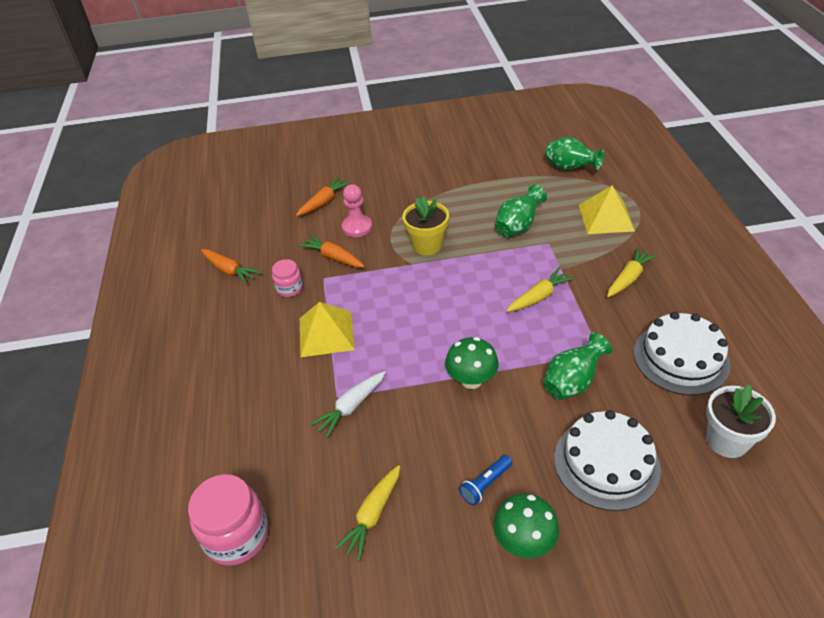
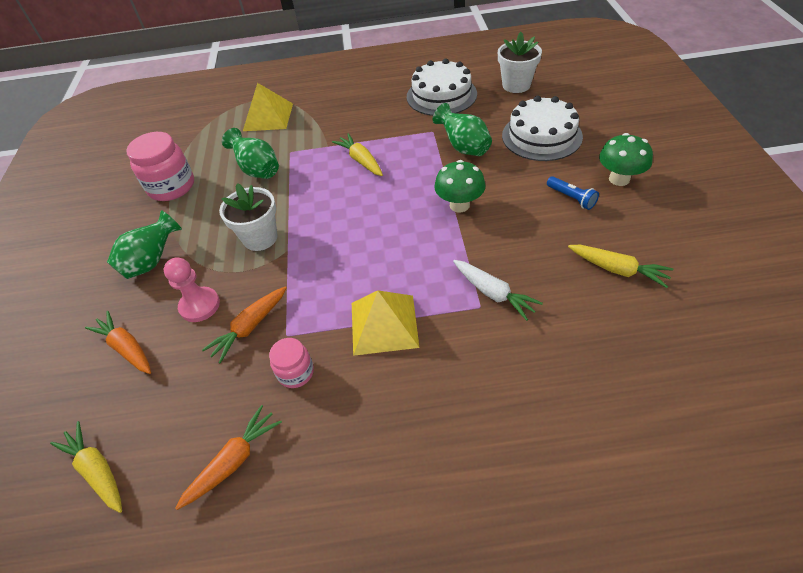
camera: 85 degrees left, 5 degrees up
pink jar [188,474,269,566] -> pink jar moved to [126,132,194,201]
yellow flower pot [403,196,449,255] -> white flower pot [219,183,278,251]
green vase [545,137,604,170] -> green vase moved to [107,210,182,279]
yellow carrot [607,247,658,297] -> yellow carrot moved to [50,421,122,513]

